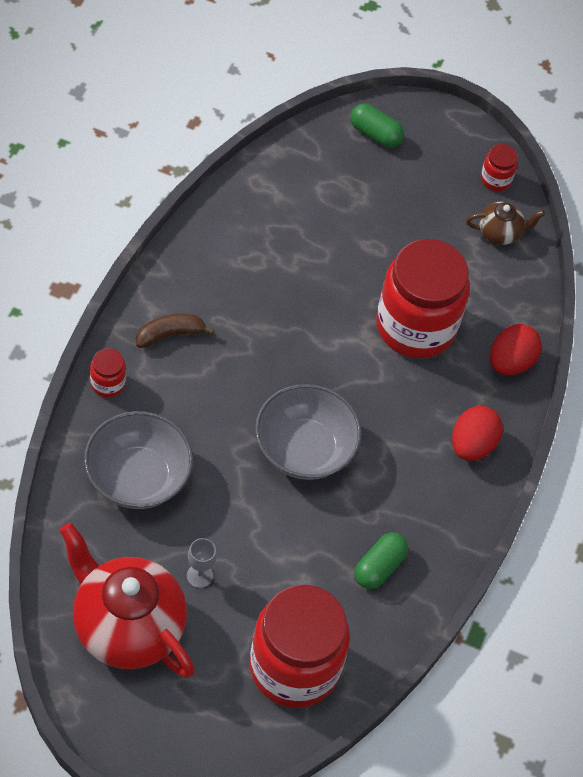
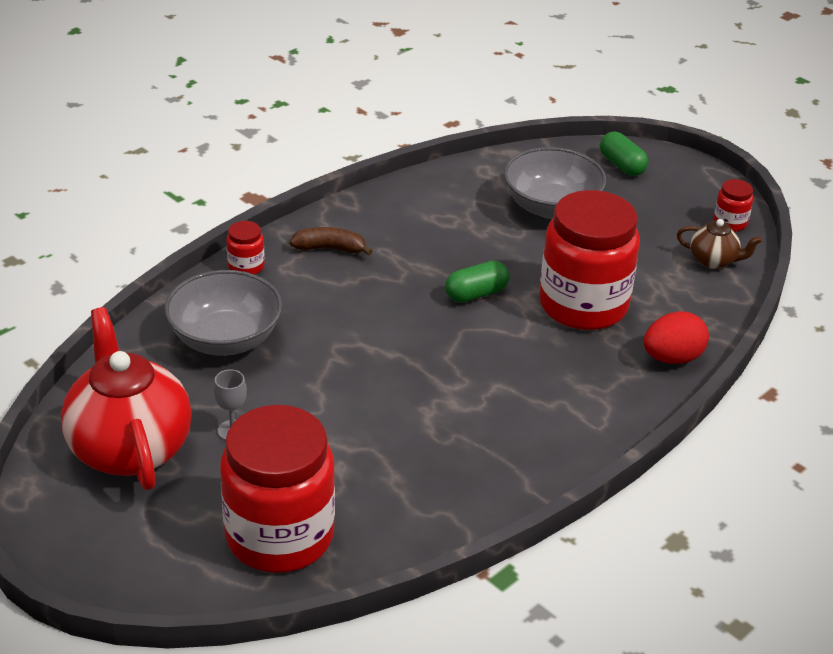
camera: 30 degrees right, 20 degrees down
grey bowl [255,384,362,480] -> grey bowl moved to [504,147,606,219]
green capsule [354,532,408,589] -> green capsule moved to [445,261,509,303]
red egg [452,406,503,461] -> none

